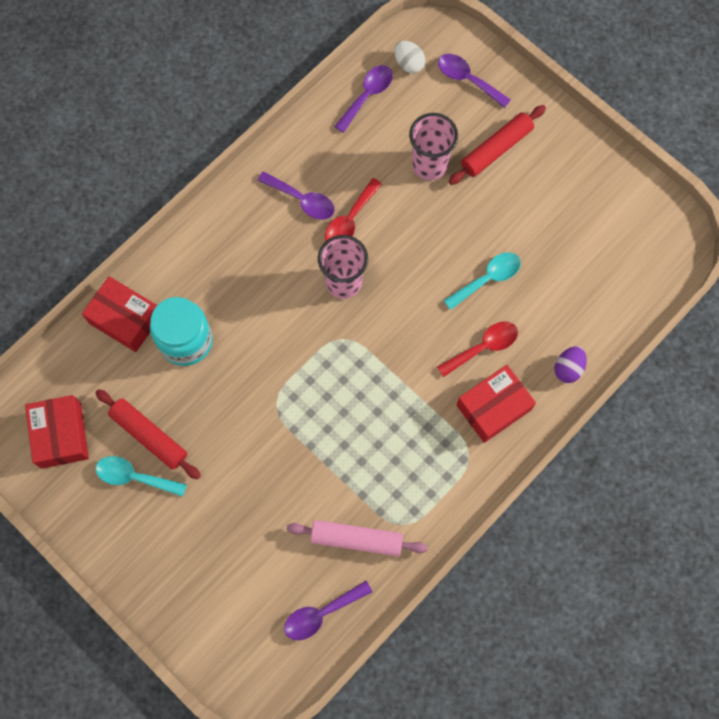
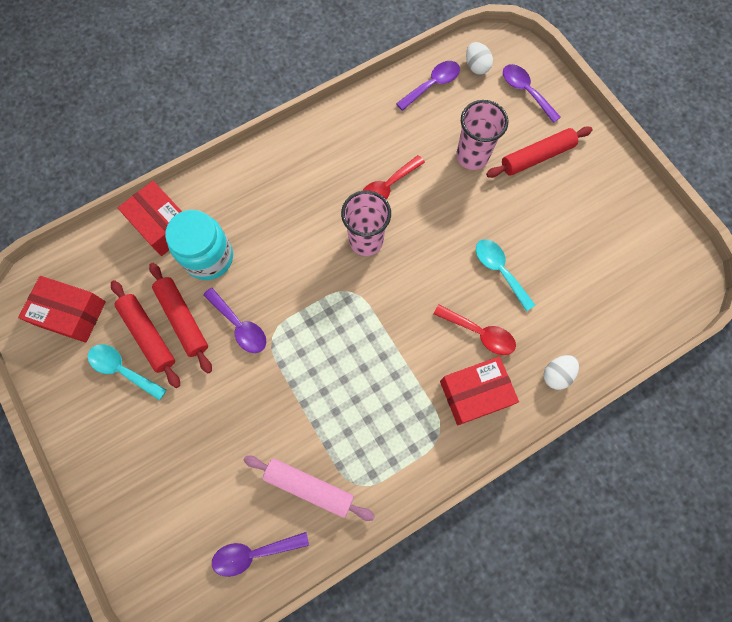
camera: 15 degrees right, 0 degrees up
red box [25,395,89,469] -> red box turned 75 degrees counterclockwise [18,276,106,343]
purple spoon [257,171,335,220] -> purple spoon moved to [203,288,266,353]
red spoon [437,321,518,377] -> red spoon turned 45 degrees clockwise [434,305,516,355]
turquoise spoon [443,252,521,310] -> turquoise spoon turned 105 degrees counterclockwise [476,239,535,311]
purple egg [554,346,587,383] -> white egg [544,355,579,390]
none -> red rolling pin [149,263,212,374]

